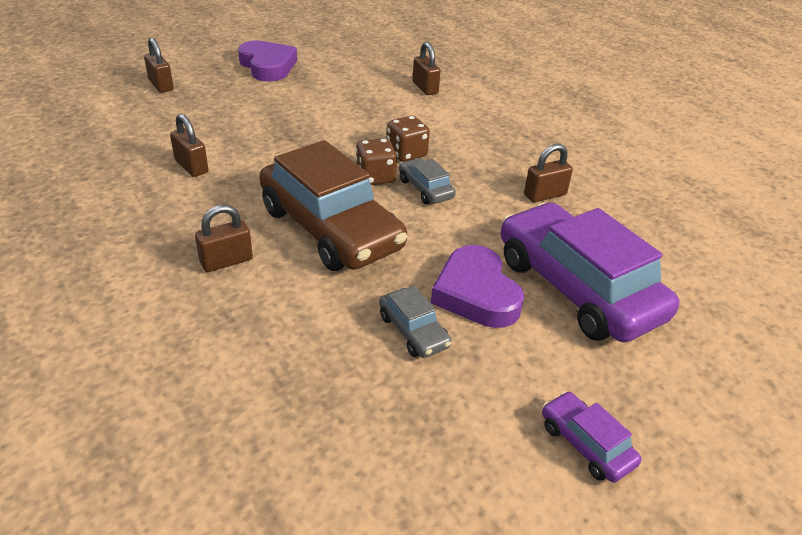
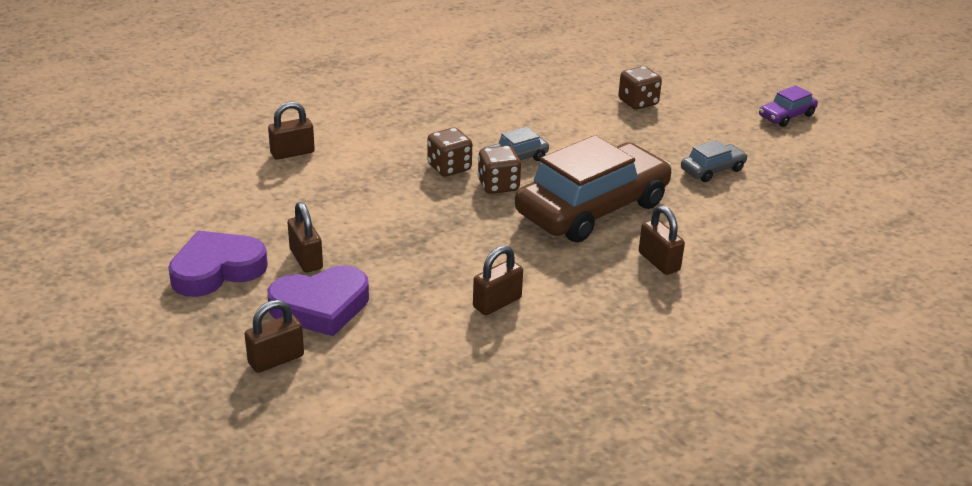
camera: 90 degrees left, 5 degrees down
purple heart [431,245,524,328] -> purple heart moved to [267,265,369,336]
purple car [501,202,679,342] -> brown dice [618,66,662,110]
brown padlock [524,144,573,202] -> brown padlock moved to [288,202,323,272]

